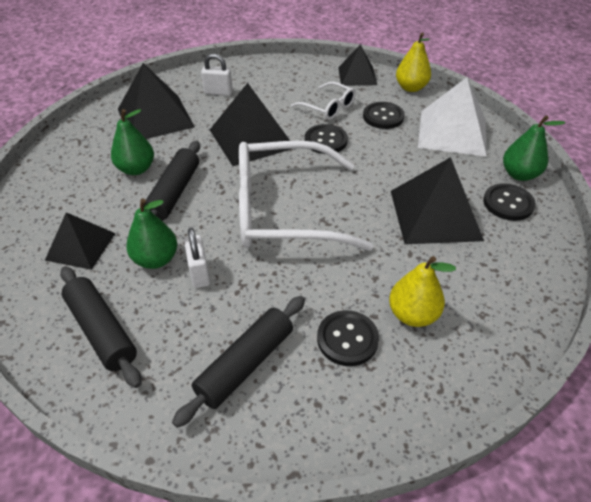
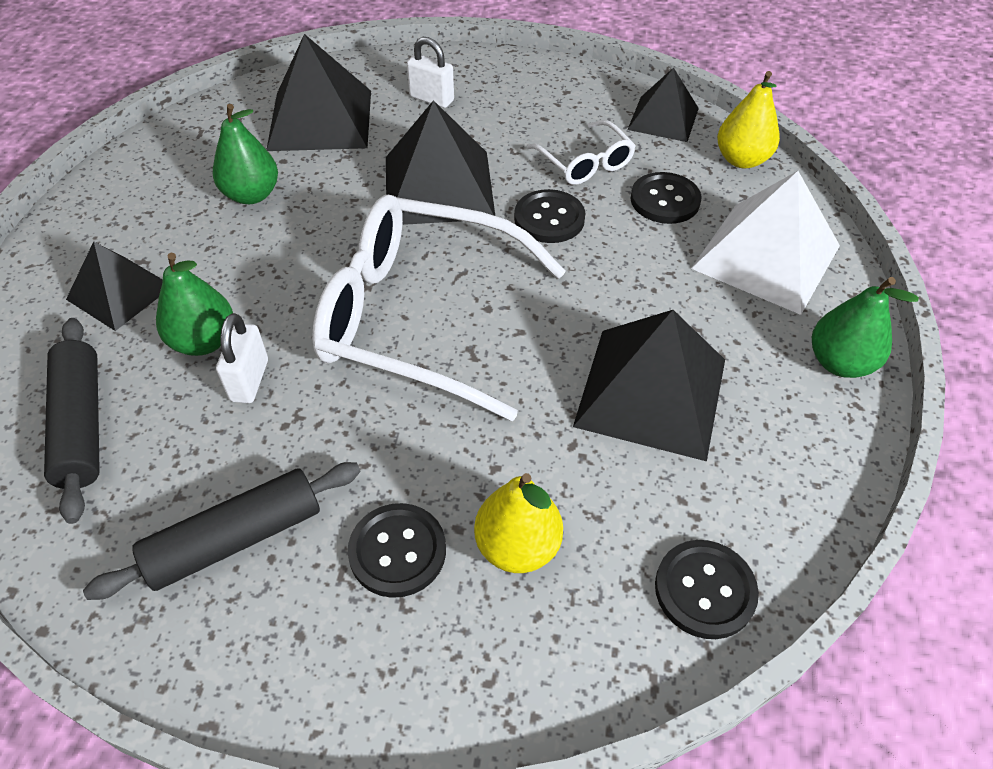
camera: 20 degrees right, 5 degrees up
black rolling pin [144,141,200,221] -> none
black button [483,183,536,221] -> black button moved to [655,540,759,639]

